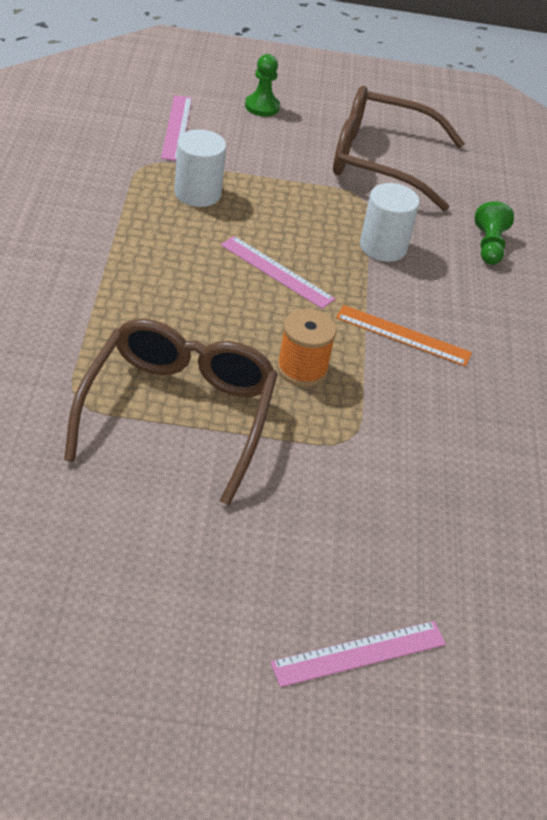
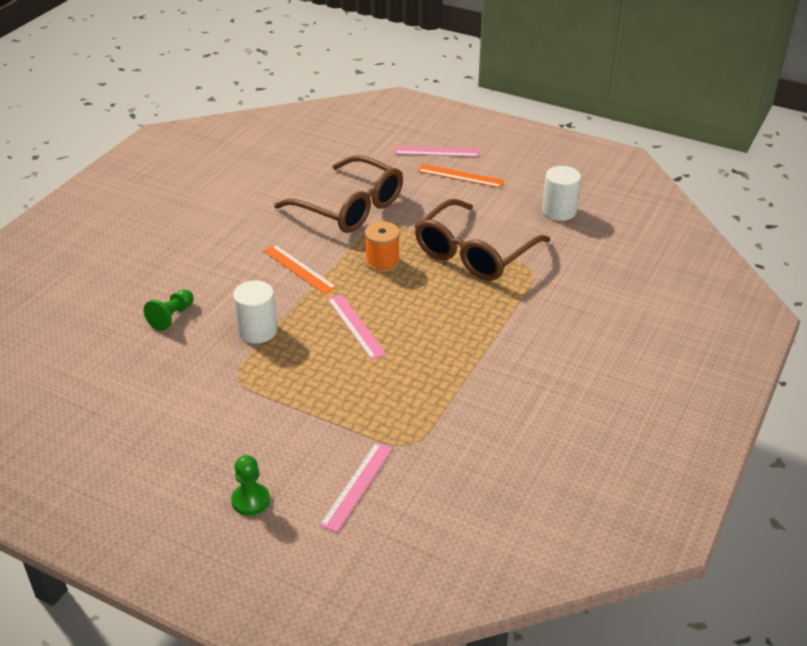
camera: 150 degrees left, 5 degrees down
white cylinder [174,129,226,207] -> white cylinder moved to [542,166,581,221]
brown glasses [333,86,465,211] -> brown glasses moved to [274,155,403,233]
none -> orange ruler [418,164,504,188]

